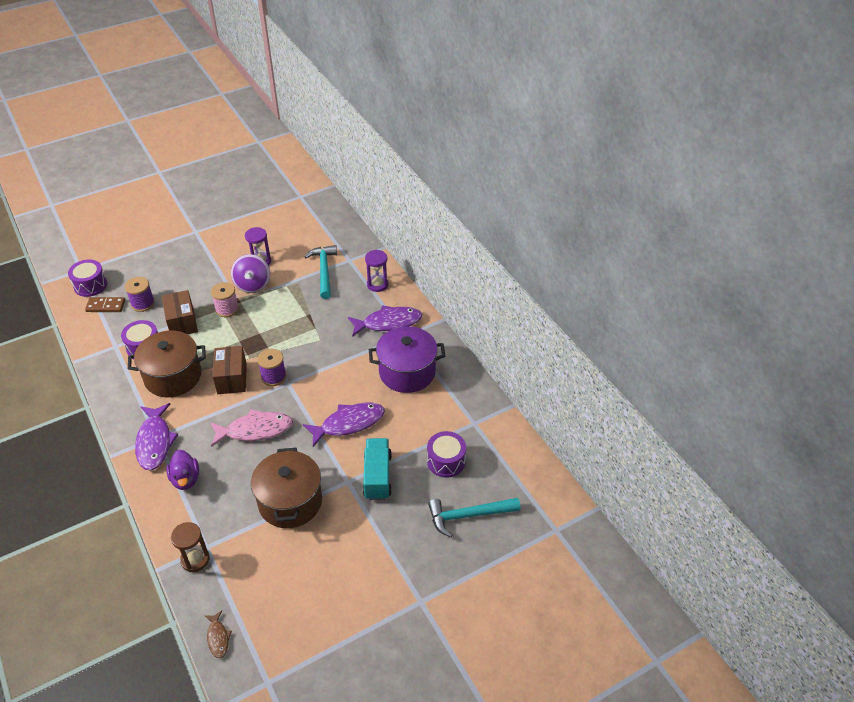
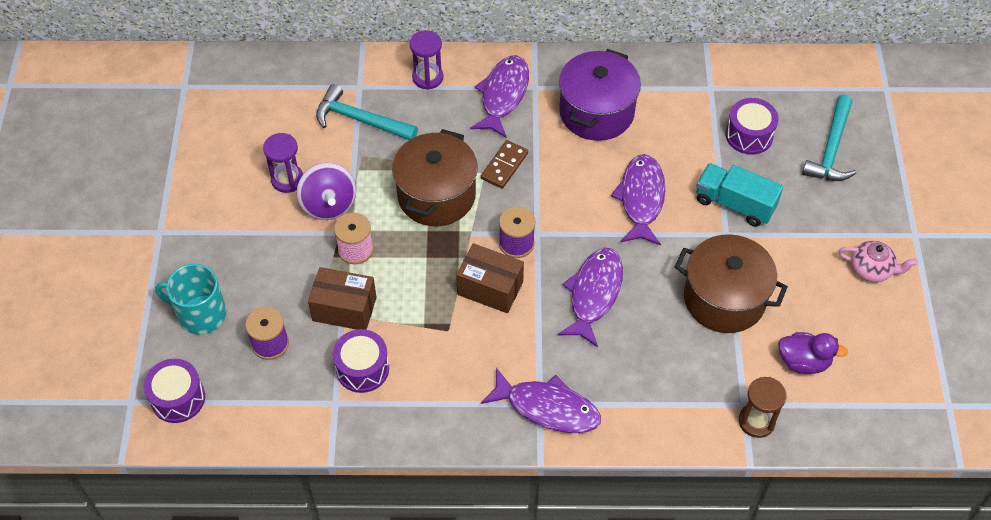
camera: 60 degrees left, 10 degrees up
brown domino [85,297,125,312] -> brown domino moved to [481,140,528,189]
brown pot [128,331,206,398] -> brown pot moved to [392,129,478,226]
purple duck [166,450,199,490] -> purple duck moved to [778,332,848,374]
brown fish [204,611,232,658] -> none
pink fish [210,409,293,447] -> purple fish [558,248,623,347]
purple spinning top [231,254,270,293] -> purple spinning top turned 45 degrees clockwise [297,163,356,220]
none -> turquoise mug [155,264,226,335]
none -> pink teapot [838,241,918,282]

